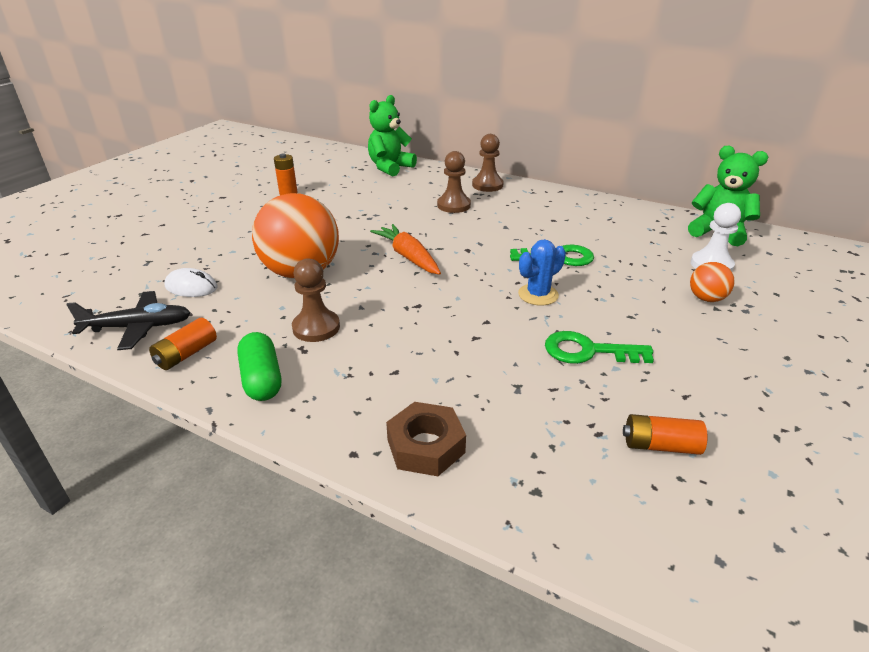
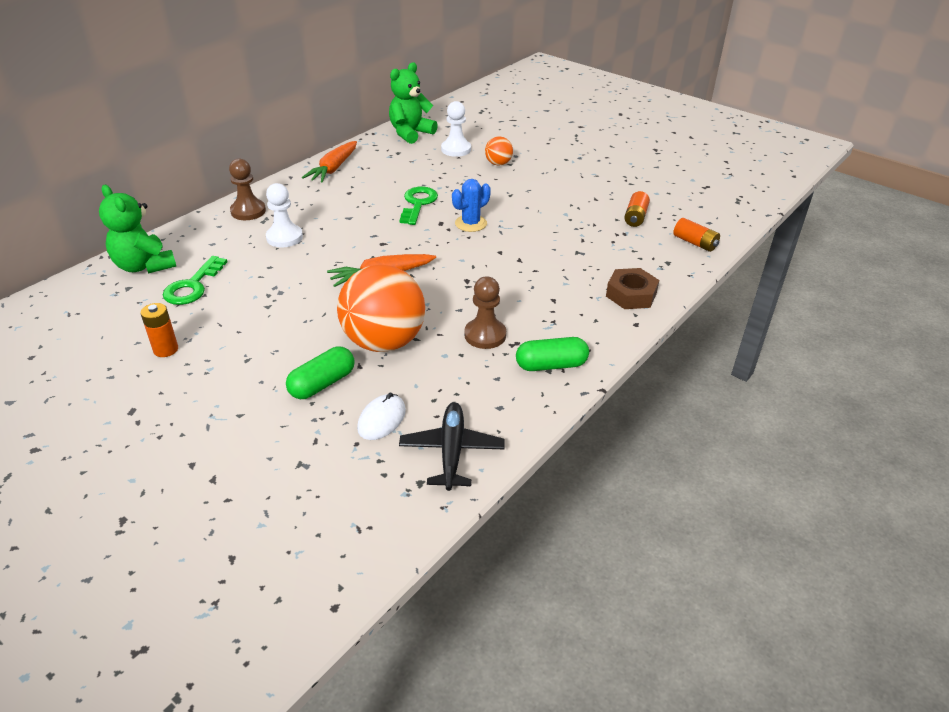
camera: 80 degrees left, 5 degrees up
orange battery [149,318,217,370] -> orange battery moved to [673,218,720,252]
brown pawn [437,151,471,213] -> white pawn [266,183,303,248]
blue cactus [518,239,566,306] -> blue cactus turned 75 degrees clockwise [452,179,491,232]
green key [545,331,654,364] -> green key moved to [163,256,227,305]
none -> green capsule [286,347,355,399]
none -> orange carrot [302,141,357,183]

